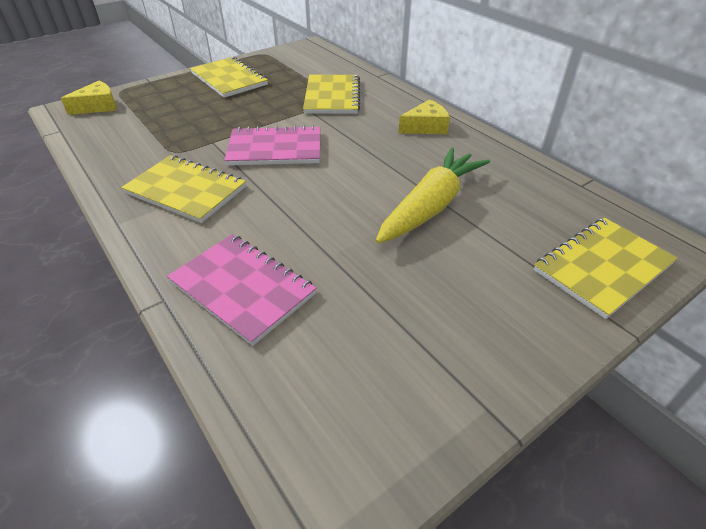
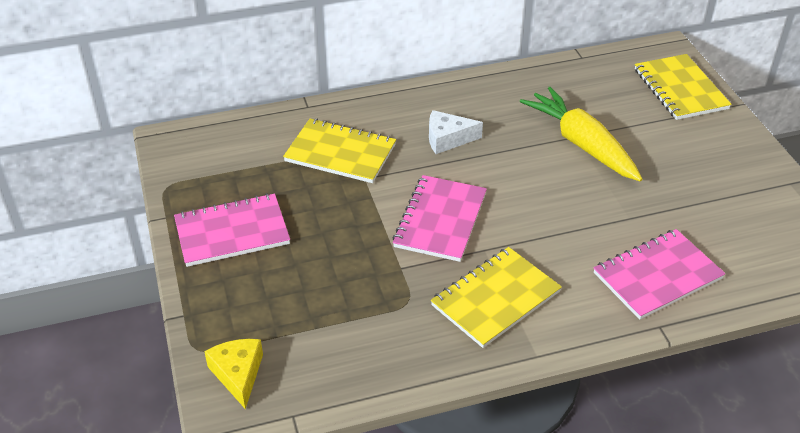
camera: 70 degrees left, 0 degrees up
yellow notebook [190,57,268,98] -> pink notebook [174,193,290,267]
yellow cheese [399,99,450,134] -> none
none -> white cheese [429,110,483,154]

